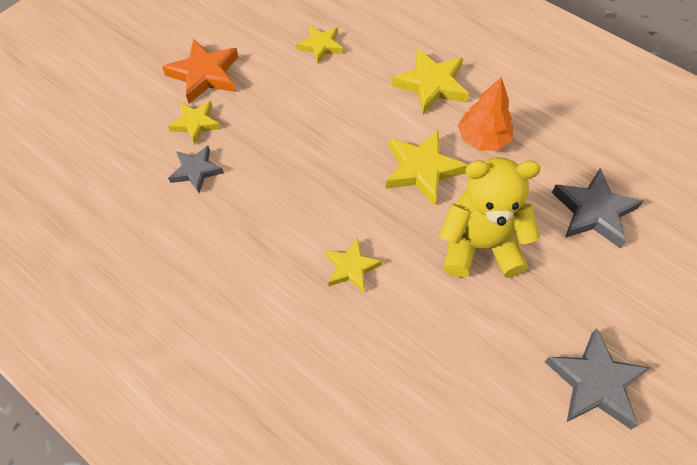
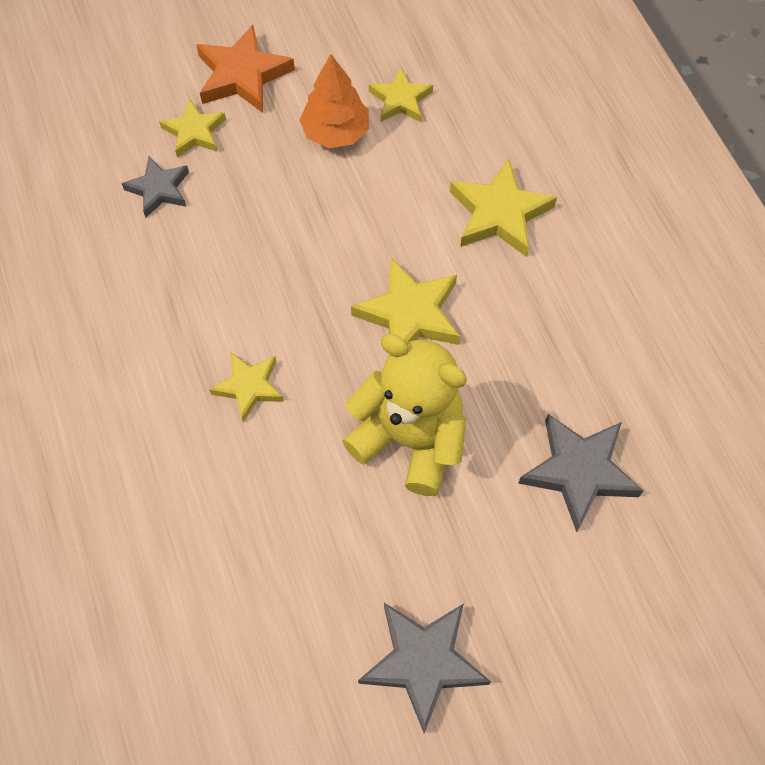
camera: 30 degrees right, 5 degrees up
orange tree [458,77,513,151] -> orange tree moved to [299,54,369,148]

